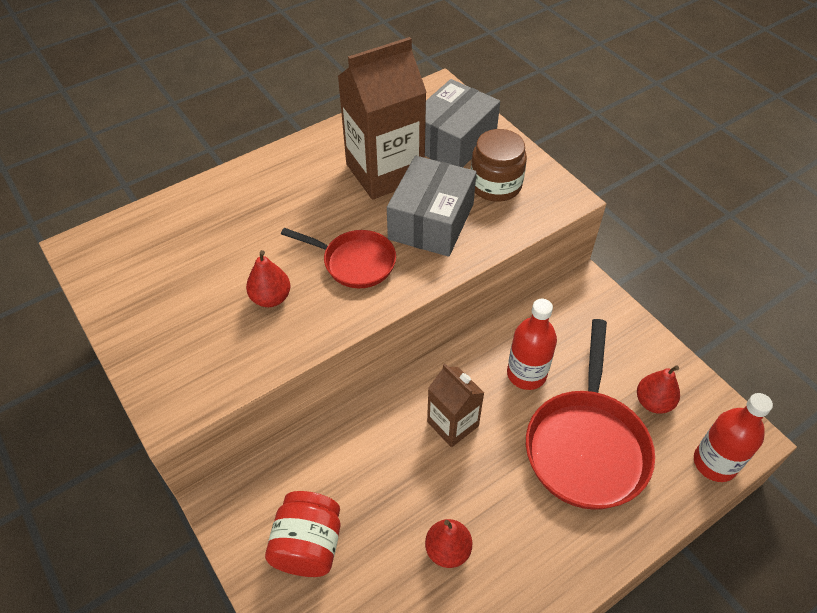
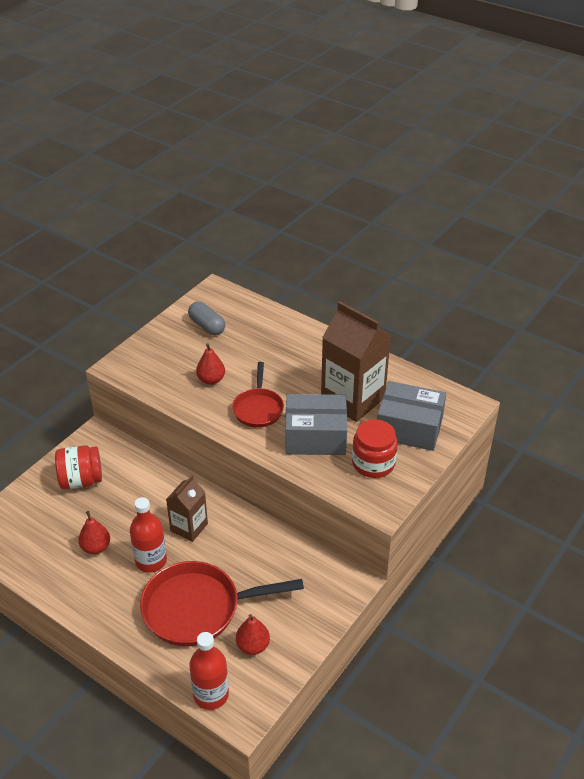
camera: 70 degrees right, 10 degrees down
brown jar [471,129,527,202] -> red jar [352,419,398,478]
red bottle [507,299,557,390] -> red bottle moved to [130,497,167,573]
none -> grey capsule [188,302,225,335]

